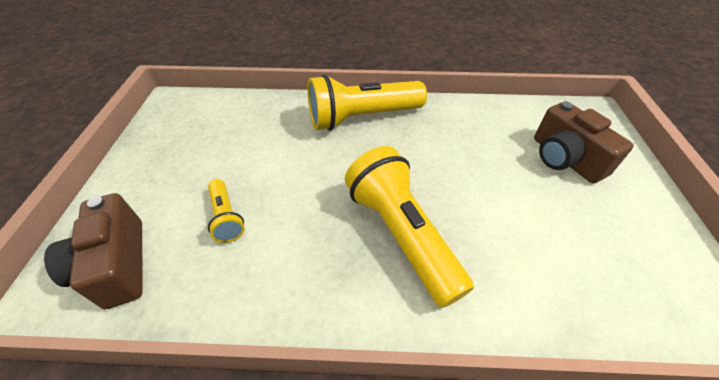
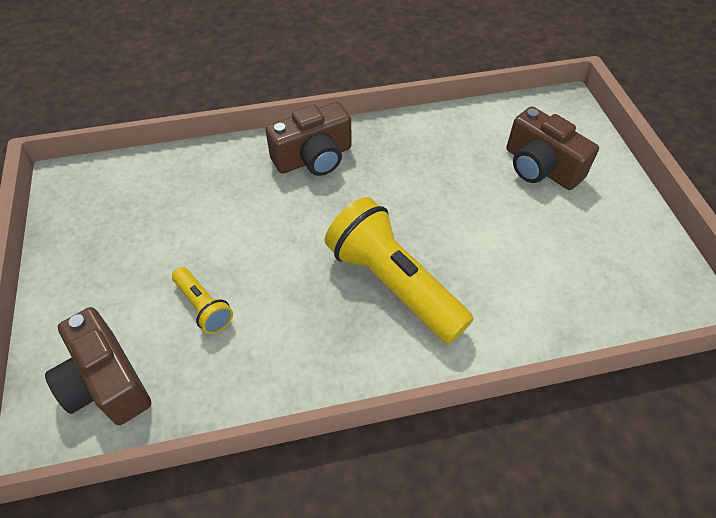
camera: 15 degrees left, 5 degrees up
yellow flashlight [308,74,427,131] -> brown camera [265,102,351,176]

